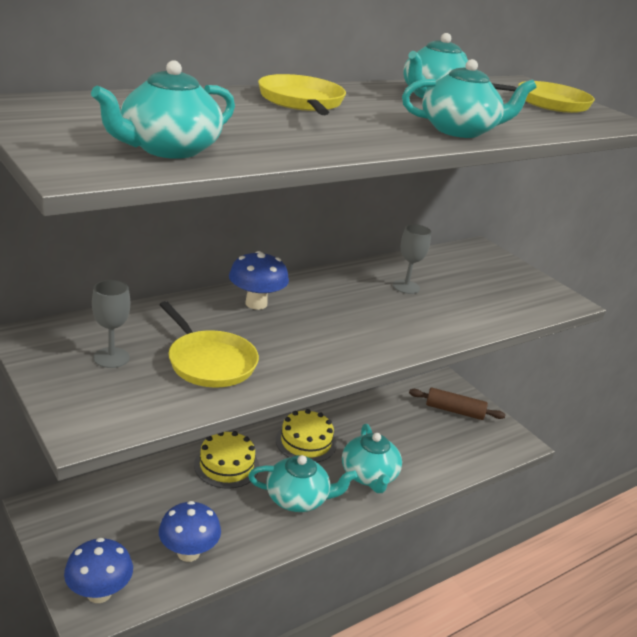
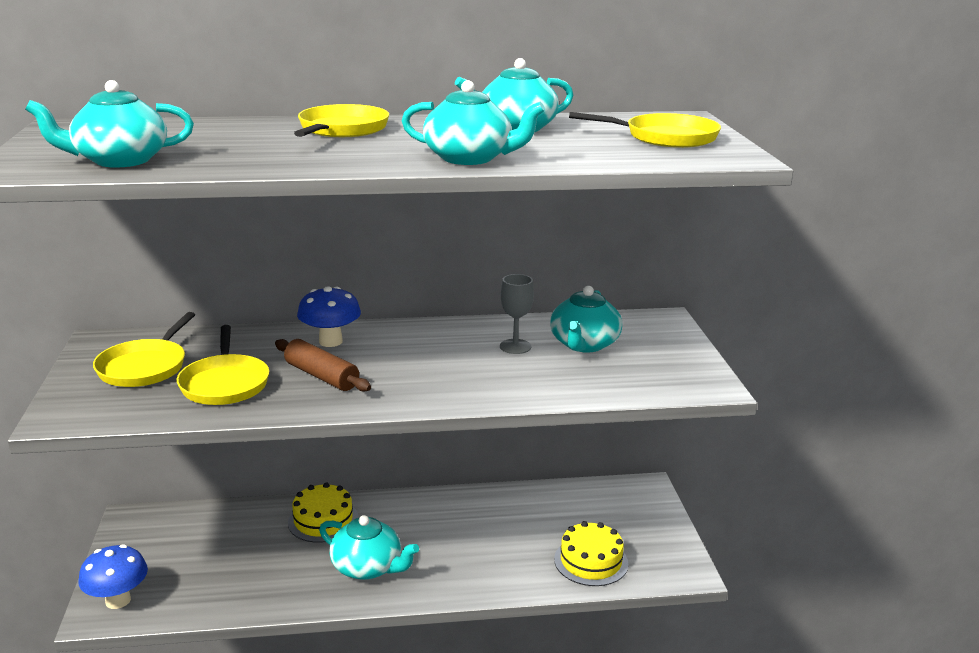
camera: 30 degrees right, 5 degrees down
grey goblet [92,280,130,368] -> yellow pan [93,312,195,387]
blue mushroom [159,501,221,562] -> none
yellow cake [276,409,336,462] -> yellow cake moved to [554,521,628,586]
turquoise teapot [342,424,402,493] -> turquoise teapot moved to [550,286,623,353]
brown rolling pin [409,388,505,420] -> brown rolling pin moved to [275,339,371,392]

